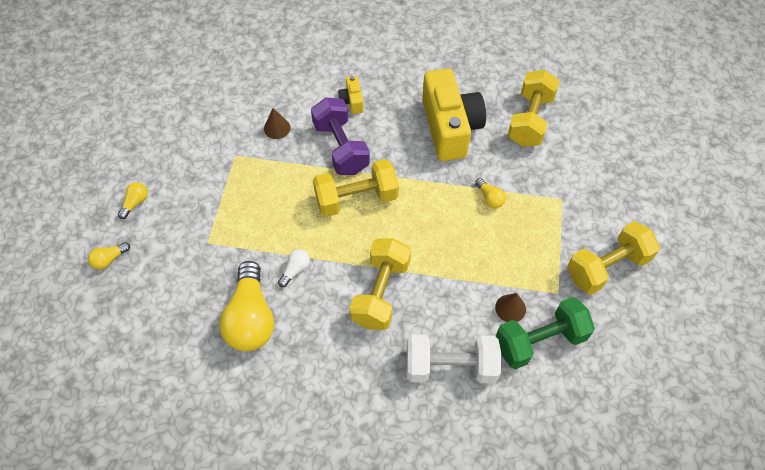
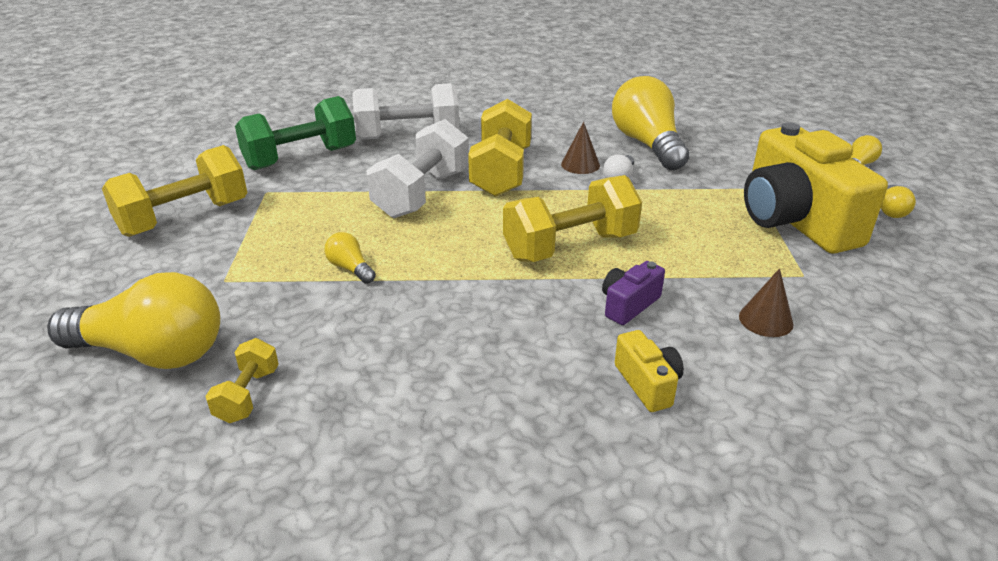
camera: 170 degrees right, 25 degrees down
purple dumbbell [311,97,370,175] -> purple camera [602,261,665,325]
yellow camera [422,68,486,161] -> yellow camera moved to [744,122,888,254]
brown cone [495,293,526,322] -> brown cone moved to [561,122,600,174]
yellow dumbbell [507,70,560,147] -> yellow dumbbell [205,338,279,423], size x0.51
none -> yellow light bulb [47,272,220,369]
none -> white dumbbell [366,119,469,218]

